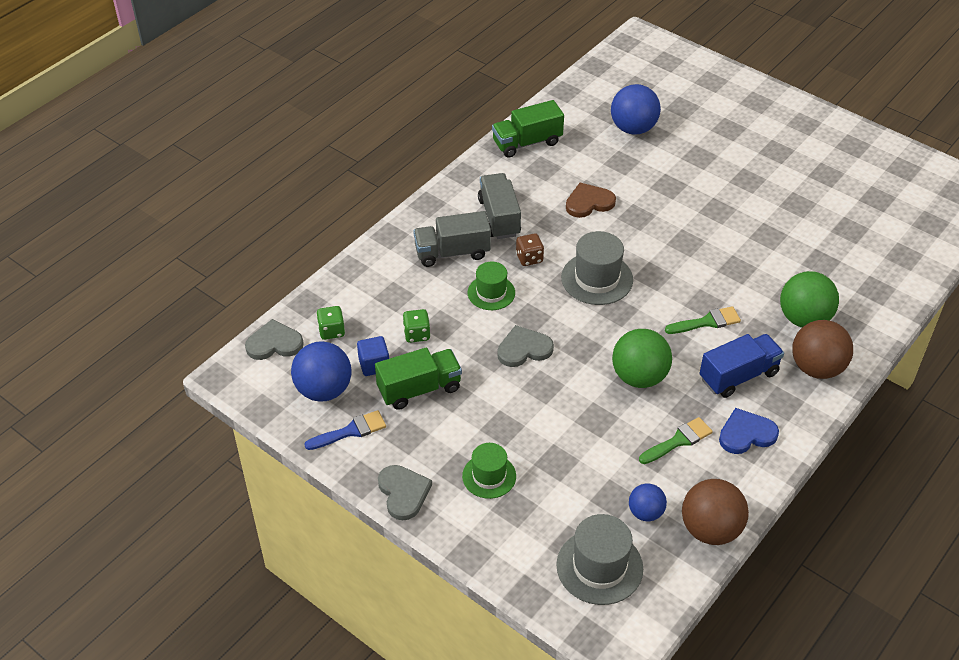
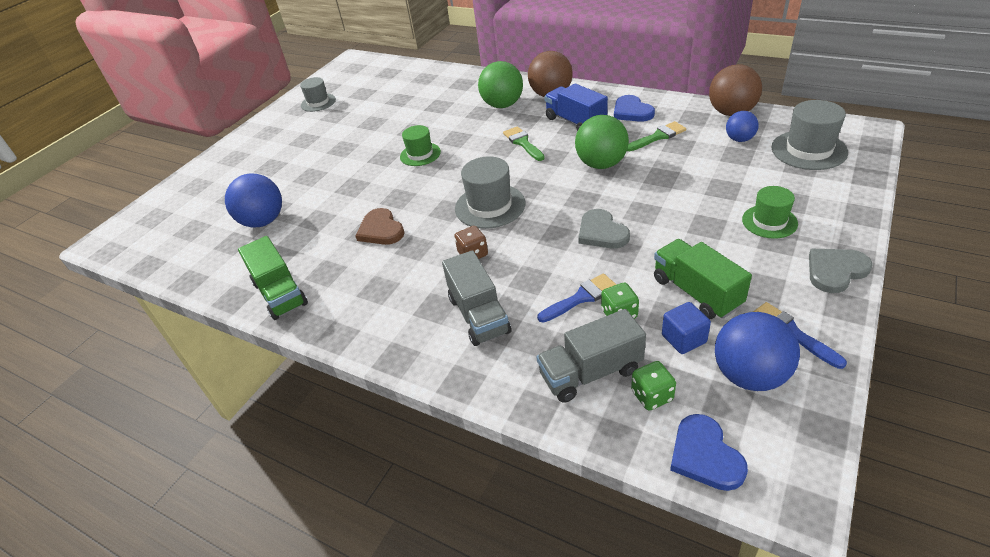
camera: 95 degrees left, 5 degrees down
grey heart [245,319,304,360] -> blue heart [670,414,748,491]
green hat [468,262,515,310] -> green hat moved to [400,125,441,166]
grey truck [478,173,521,239] -> grey truck moved to [536,309,646,403]
green brush [639,417,713,464] -> green brush turned 105 degrees clockwise [627,121,686,151]
none -> grey hat [300,77,336,112]
none -> blue brush [537,273,617,323]

